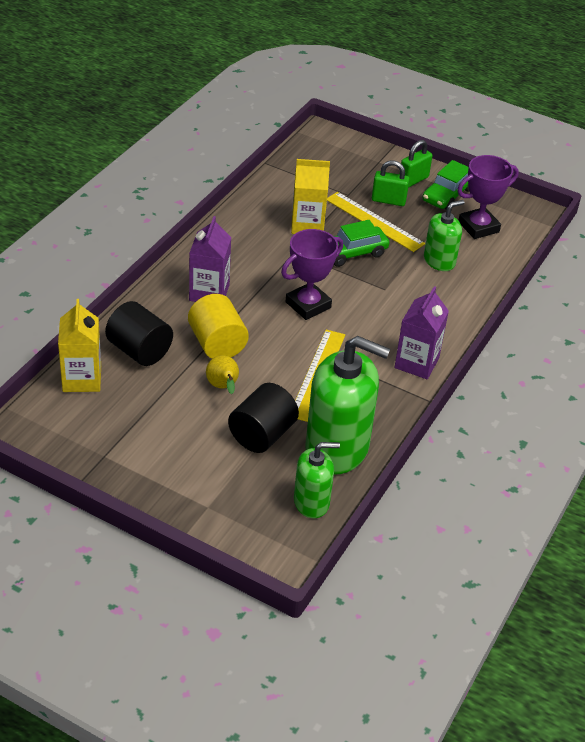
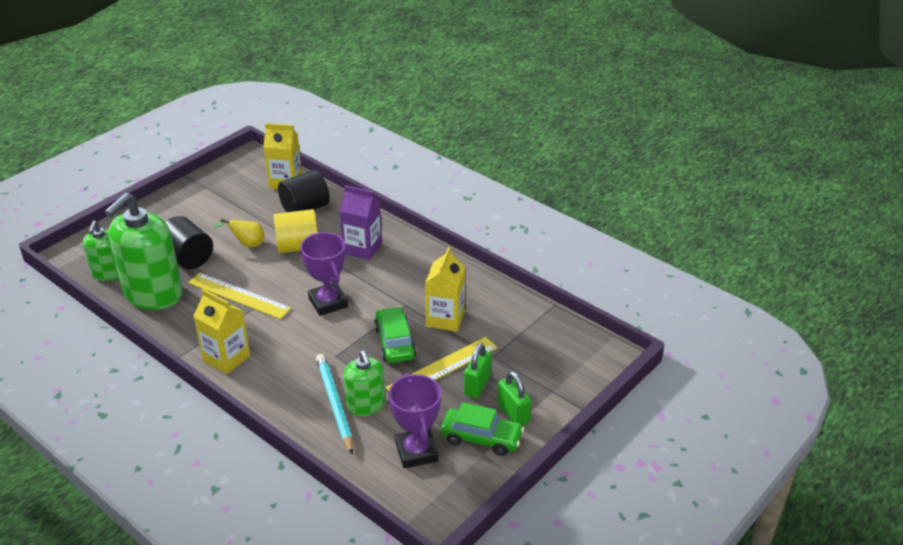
camera: 105 degrees right, 5 degrees down
purple carton [394,286,449,379] -> yellow carton [193,289,250,374]
green car [423,160,470,210] -> green car turned 150 degrees clockwise [441,402,524,456]
none -> turquoise pencil [316,354,353,455]

